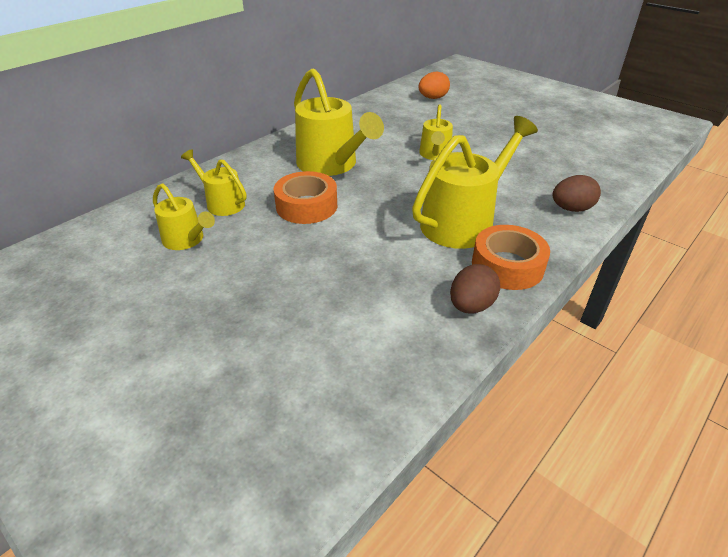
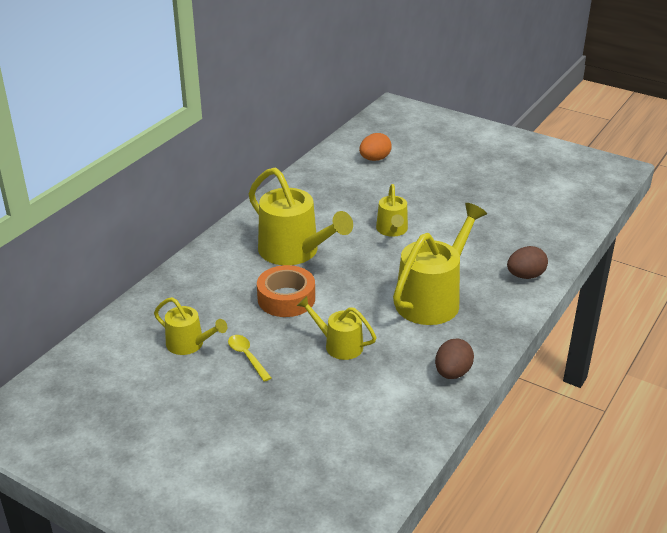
camera: 10 degrees left, 5 degrees down
yellow watering can [181,149,247,216] -> yellow watering can moved to [297,296,377,360]
orange tape [472,225,550,290] -> none
none -> yellow spoon [228,335,271,382]

